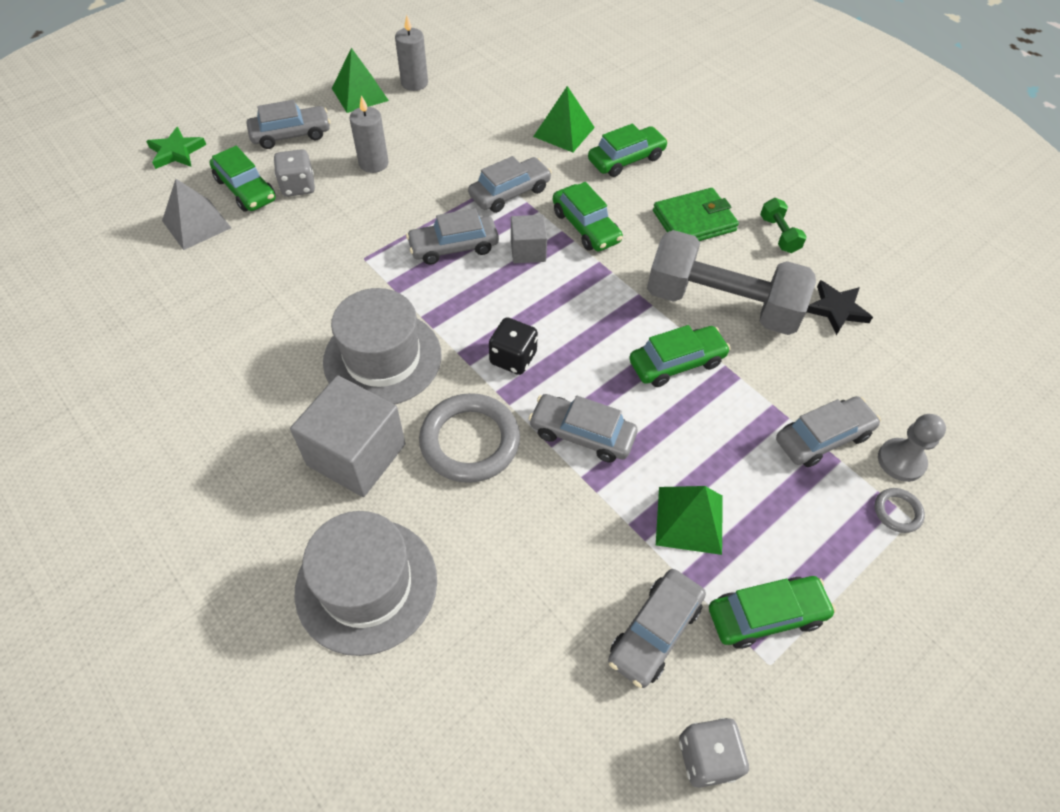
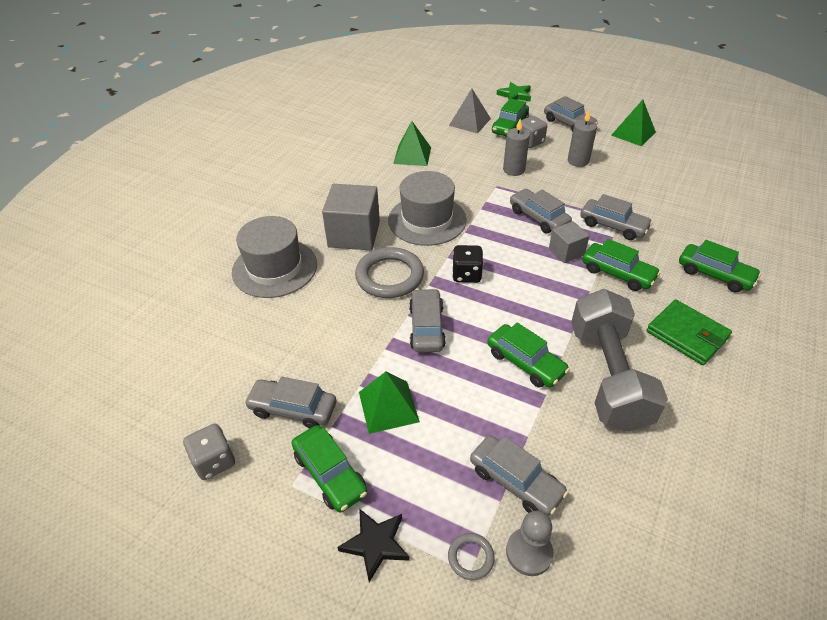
camera: 70 degrees right, 10 degrees down
grey candle [395,15,428,91] -> grey candle moved to [503,119,530,176]
green pyramid [533,86,595,152] -> green pyramid moved to [393,121,431,166]
green car [553,182,623,252] -> green car turned 90 degrees counterclockwise [582,239,661,291]
green dumbbell [760,198,807,253] -> none
black star [807,280,873,335] -> black star moved to [338,509,410,582]

